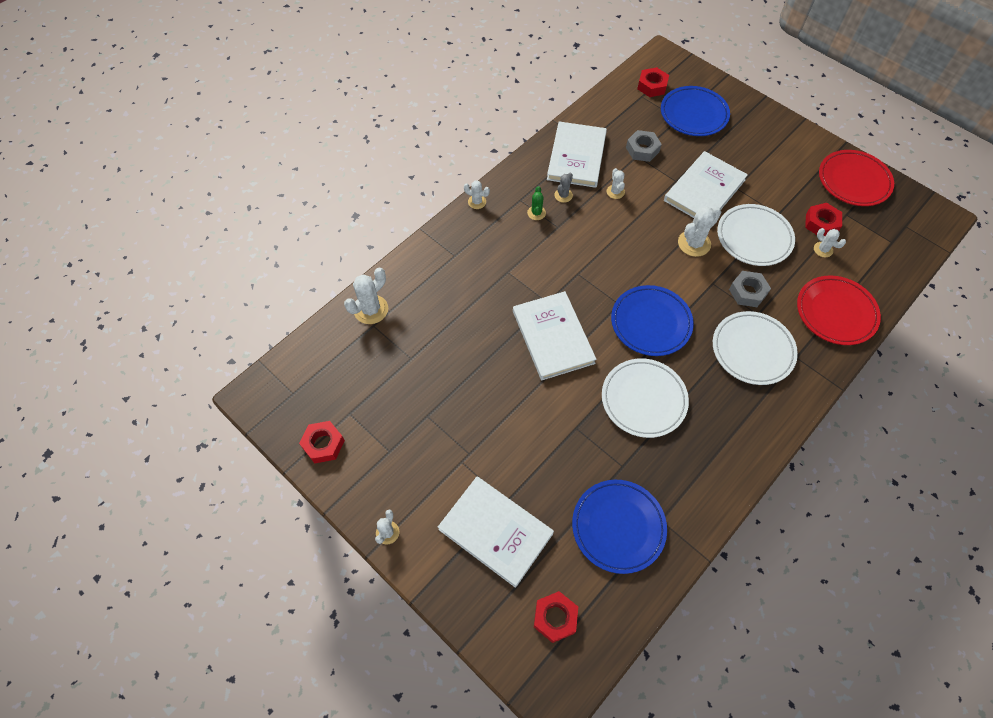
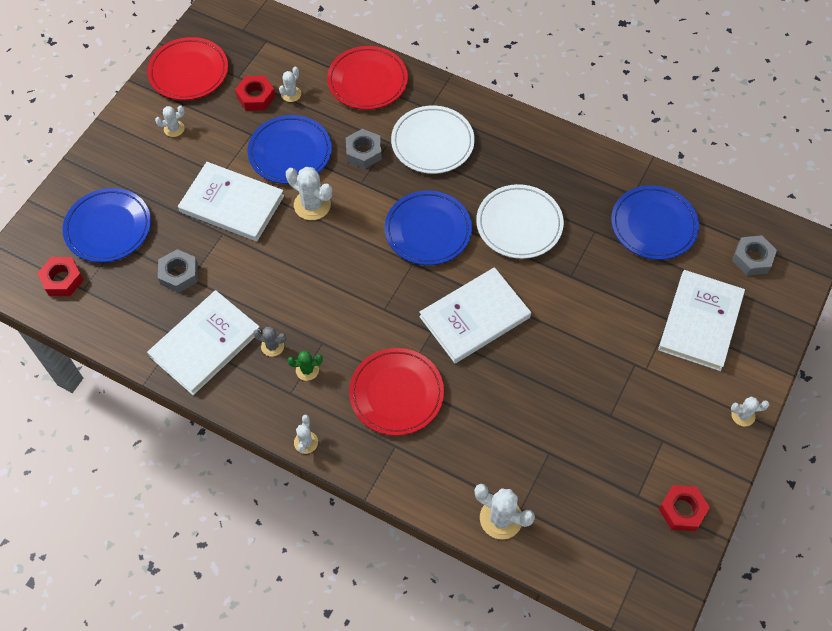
camera: 105 degrees left, 0 degrees up
red nut [534,591,578,643] -> grey nut [732,235,777,276]
white book [547,121,607,188] -> white book turned 45 degrees counterclockwise [147,290,261,395]
white cactus [606,168,625,199] -> white cactus moved to [155,105,185,137]
white plate [717,204,795,266] -> blue plate [248,115,332,184]
none -> red plate [349,348,444,436]

